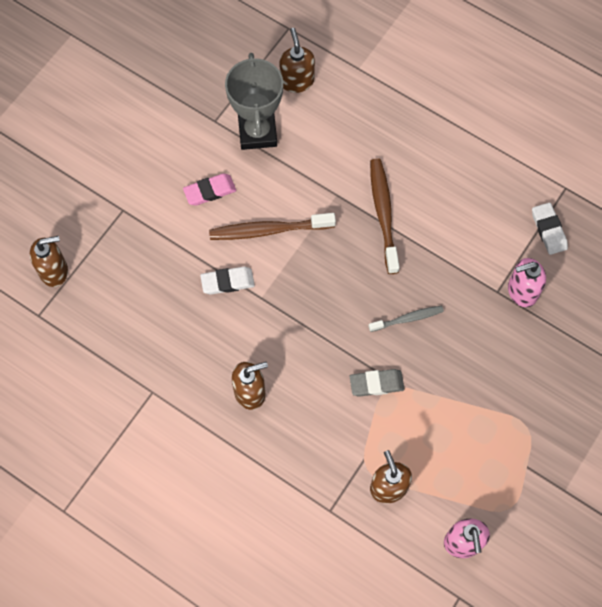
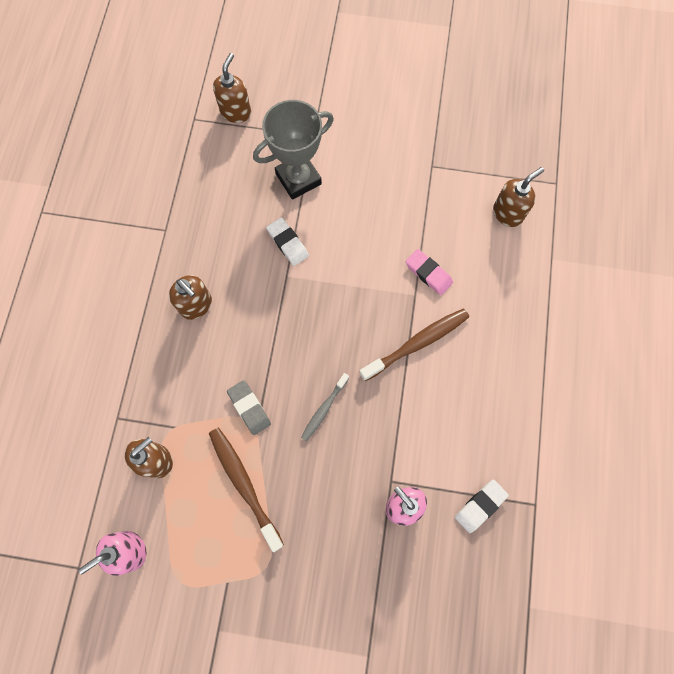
camera: 65 degrees right, 5 degrees up
brown soap dispenser [30,236,68,287] -> brown soap dispenser turned 120 degrees counterclockwise [213,53,251,123]
pink eraser [183,173,236,206] -> pink eraser moved to [406,249,453,295]
brown toothbrush [209,213,336,240] -> brown toothbrush moved to [209,428,284,552]
grey trophy [225,53,283,150] -> grey trophy moved to [253,100,334,200]
grey toothbrush [368,306,444,332] -> grey toothbrush turned 75 degrees clockwise [301,373,349,441]

